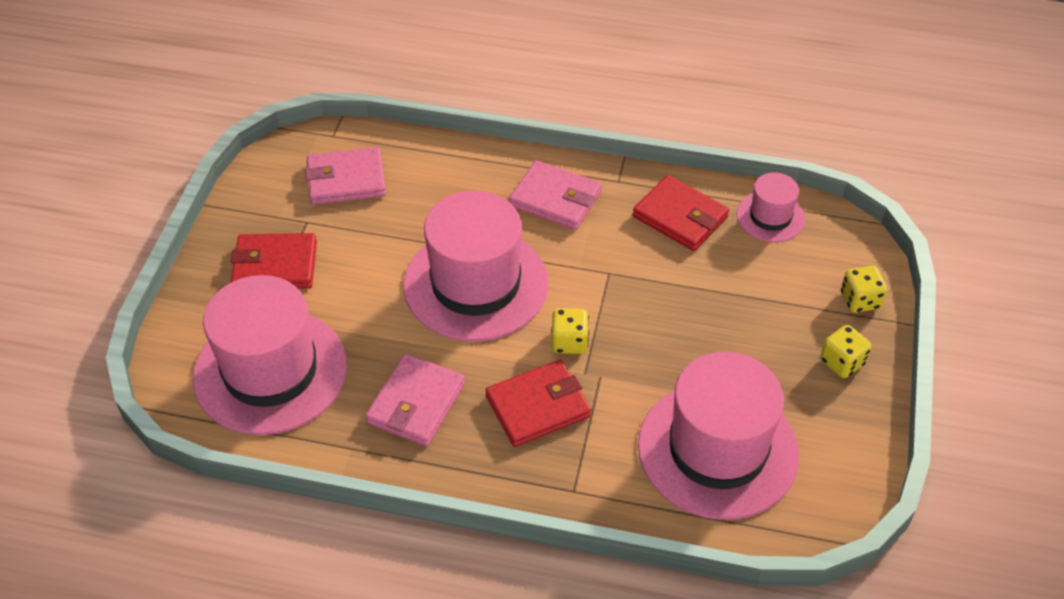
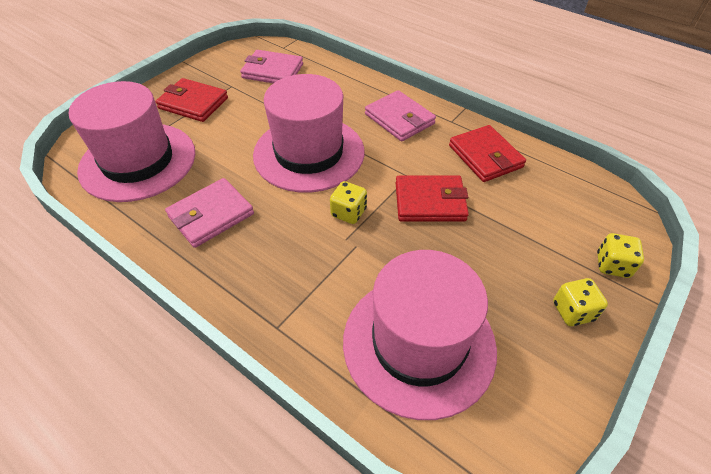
camera: 25 degrees right, 0 degrees up
red wallet [486,360,591,447] -> red wallet moved to [396,175,469,222]
pink hat [737,172,805,242] -> none

